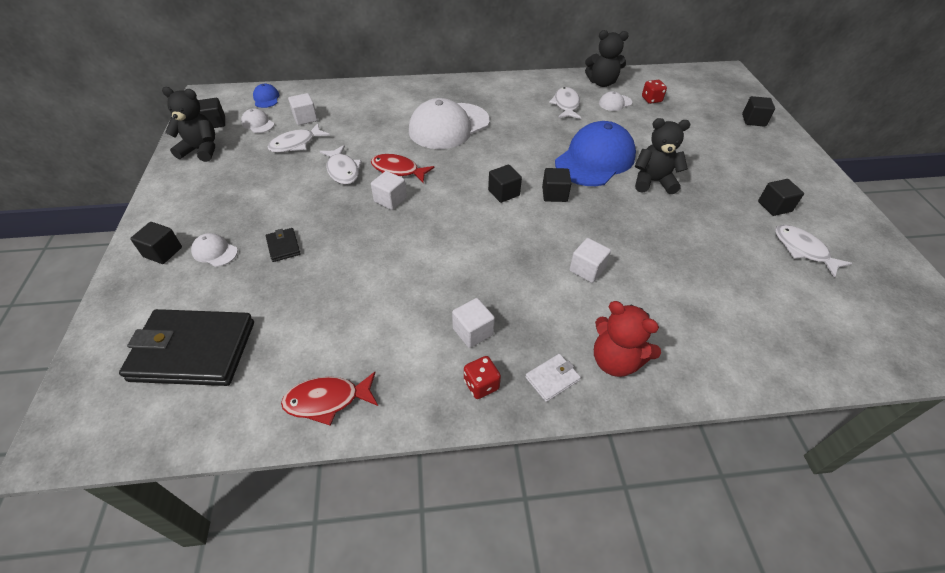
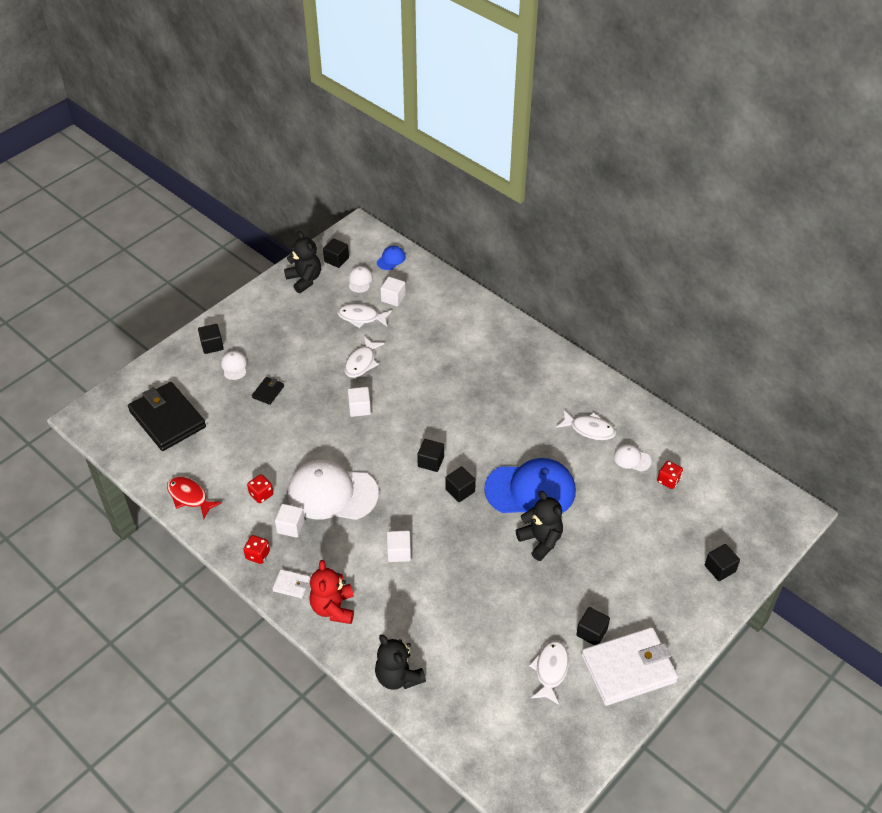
camera: 50 degrees right, 0 degrees up
red fish [371,154,434,183] -> none
white cap [409,98,490,149] -> white cap moved to [288,460,379,520]
white fish [549,87,581,119] -> white fish turned 60 degrees clockwise [556,410,616,440]
black teddy bear [585,30,629,87] -> black teddy bear moved to [375,634,426,690]
none -> red dice [247,474,273,503]
none -> white wallet [581,627,678,706]

